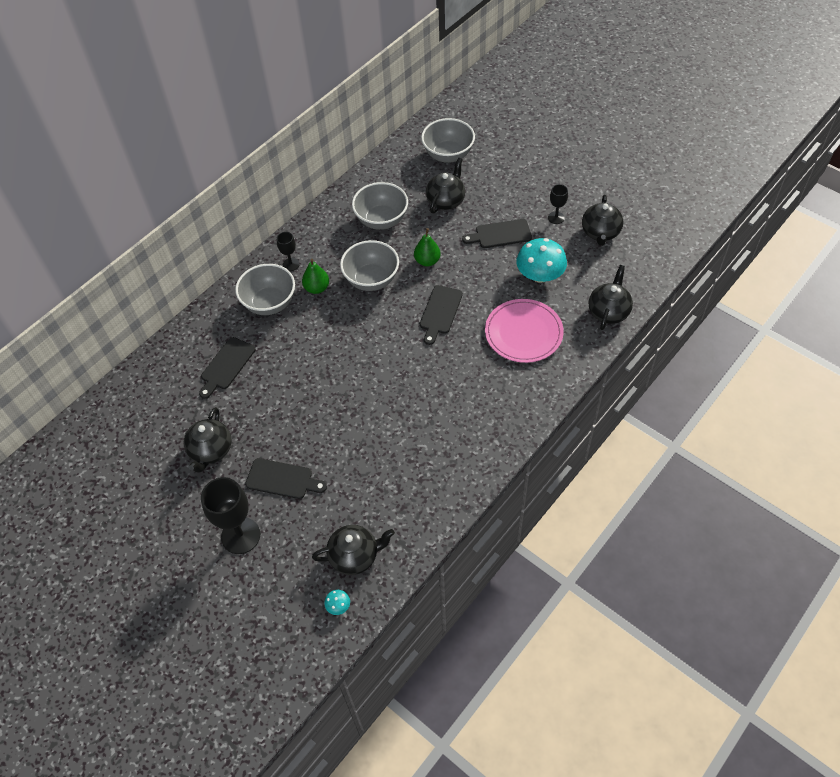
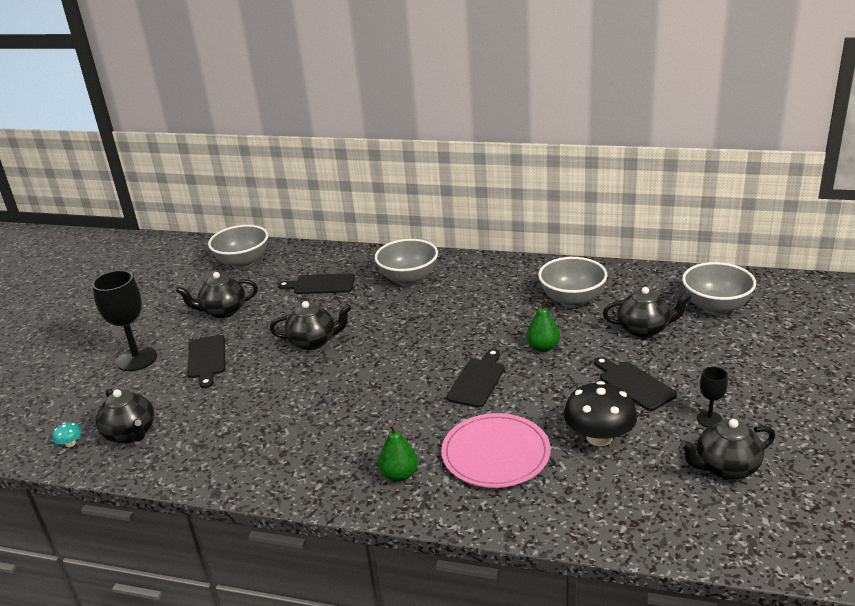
camera: 65 degrees right, 25 degrees down
black goblet [277,232,300,271] -> none
green pear [302,259,329,294] -> green pear moved to [378,424,418,482]
grey bowl [340,240,399,291] -> grey bowl moved to [208,225,268,269]
black cutting board [420,285,463,345] -> black cutting board turned 120 degrees clockwise [447,349,505,408]
turquoise mushroom [516,238,567,283] -> black mushroom [564,381,637,446]
black teapot [589,265,633,330] -> black teapot moved to [270,301,351,350]

